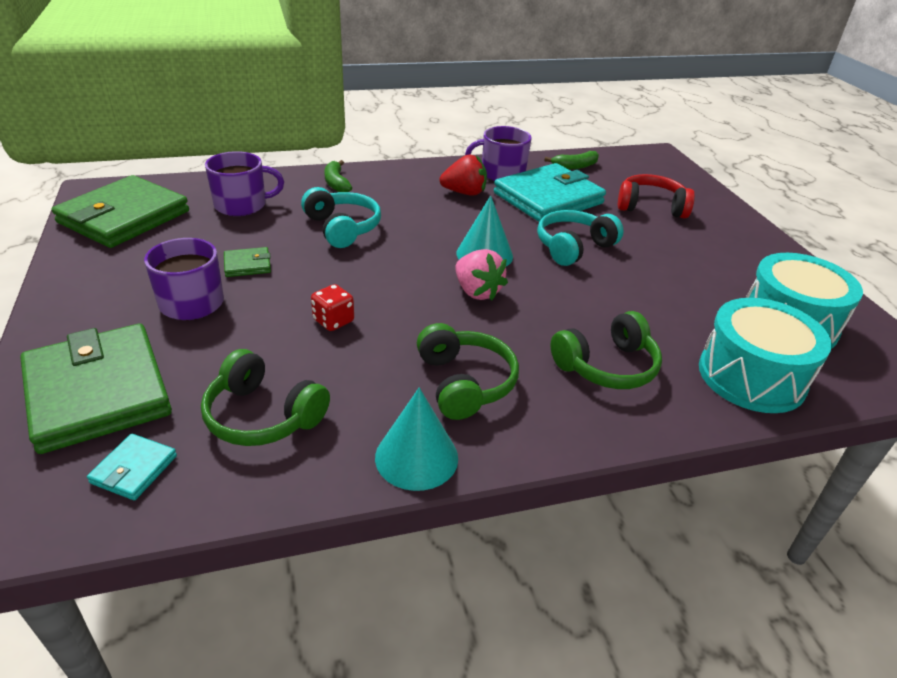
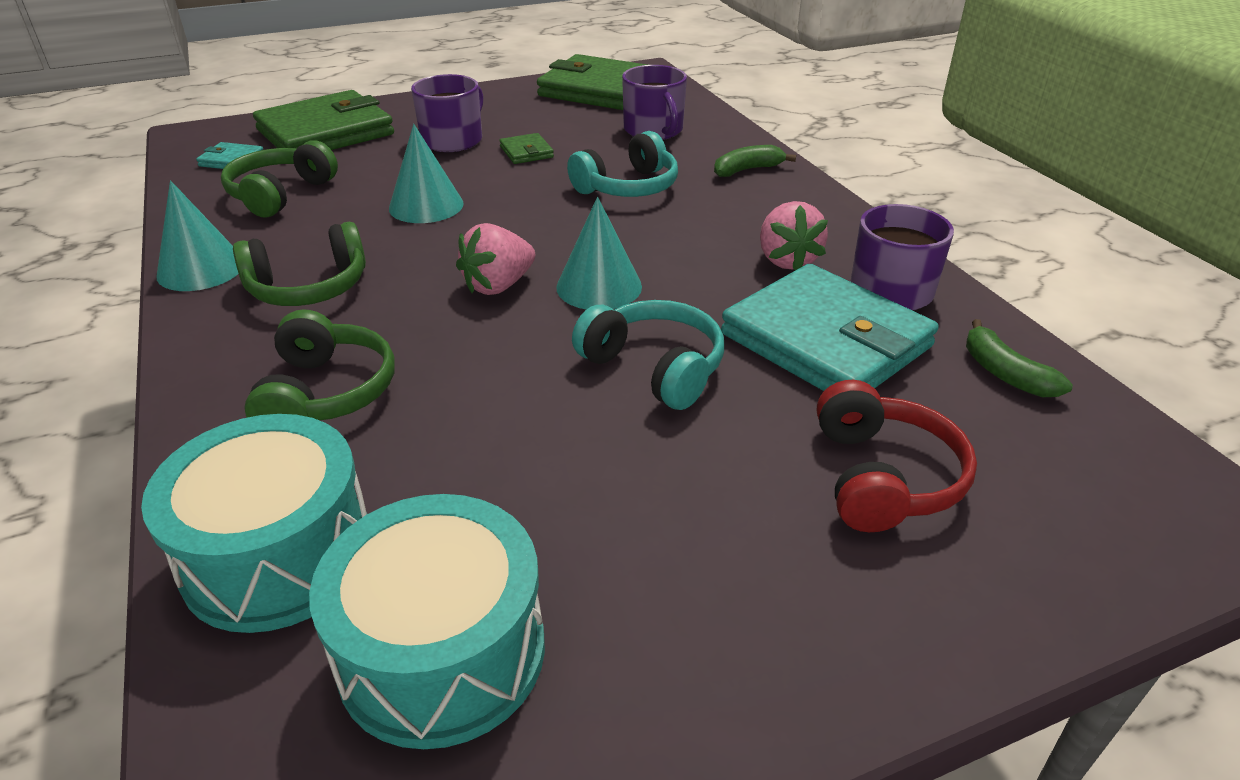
camera: 85 degrees right, 0 degrees up
red dice [311,284,354,331] -> turquoise cone [389,124,464,223]
red strawberry [440,154,487,196] -> pink strawberry [760,201,828,270]
green headphones [550,311,662,389] -> green headphones turned 150 degrees counterclockwise [244,309,395,420]

